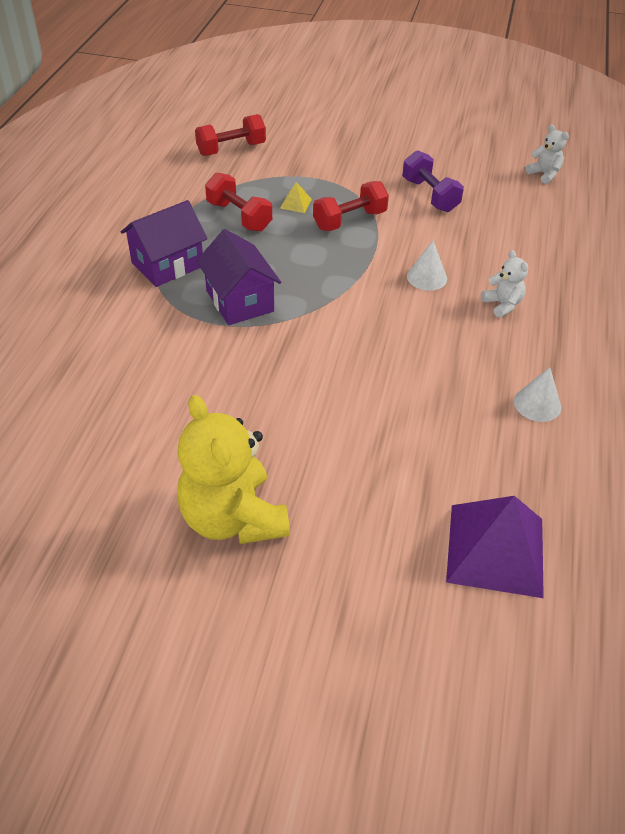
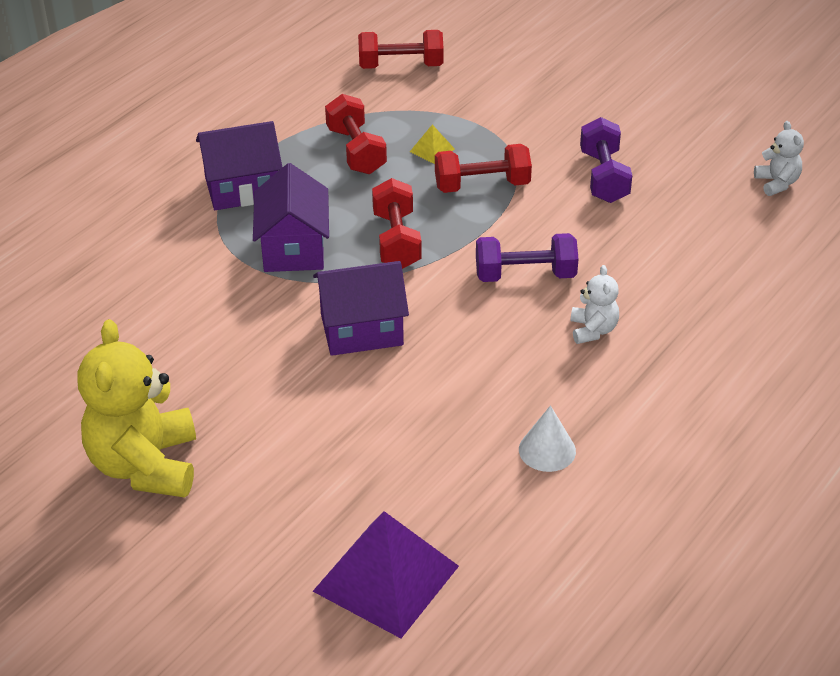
camera: 25 degrees right, 5 degrees down
white cone [407,241,447,291] -> purple dumbbell [476,233,578,282]
none -> purple house [313,261,409,356]
none -> red dumbbell [372,178,422,269]

